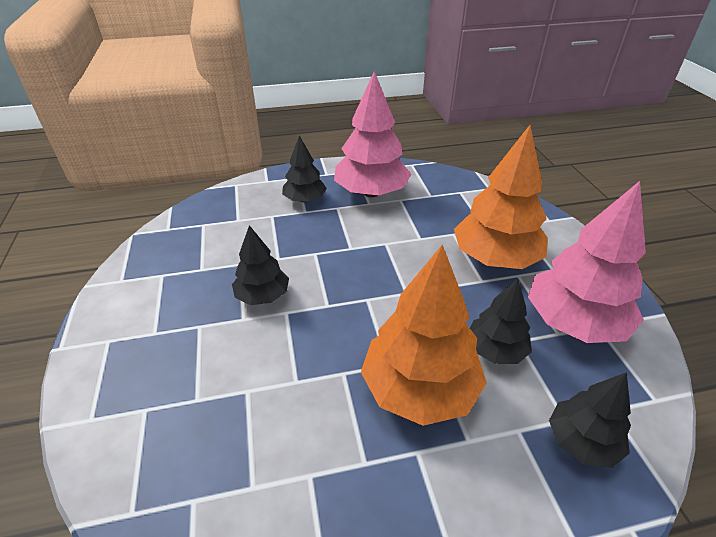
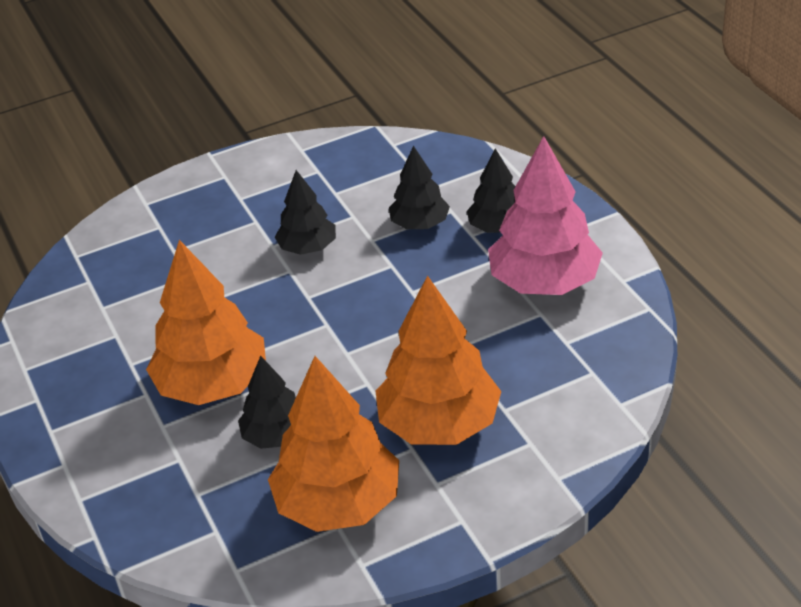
camera: 80 degrees right, 0 degrees up
pink tree [528,181,646,343] -> orange tree [268,356,399,532]
black tree [549,372,631,468] -> black tree moved to [389,146,450,229]

